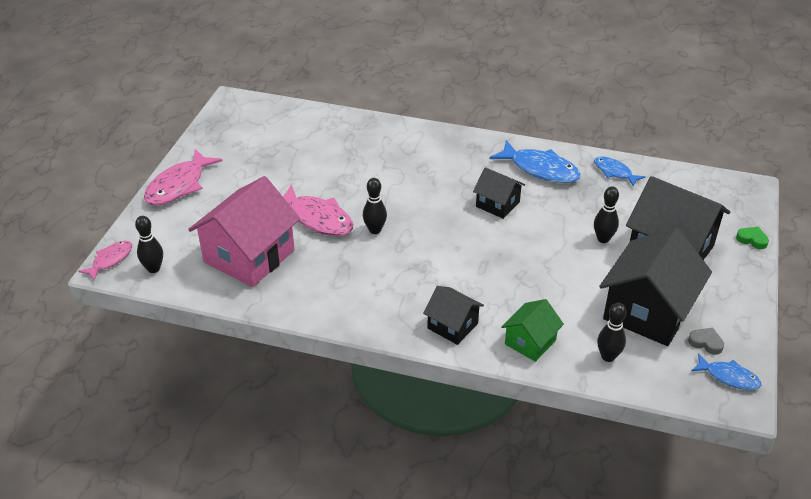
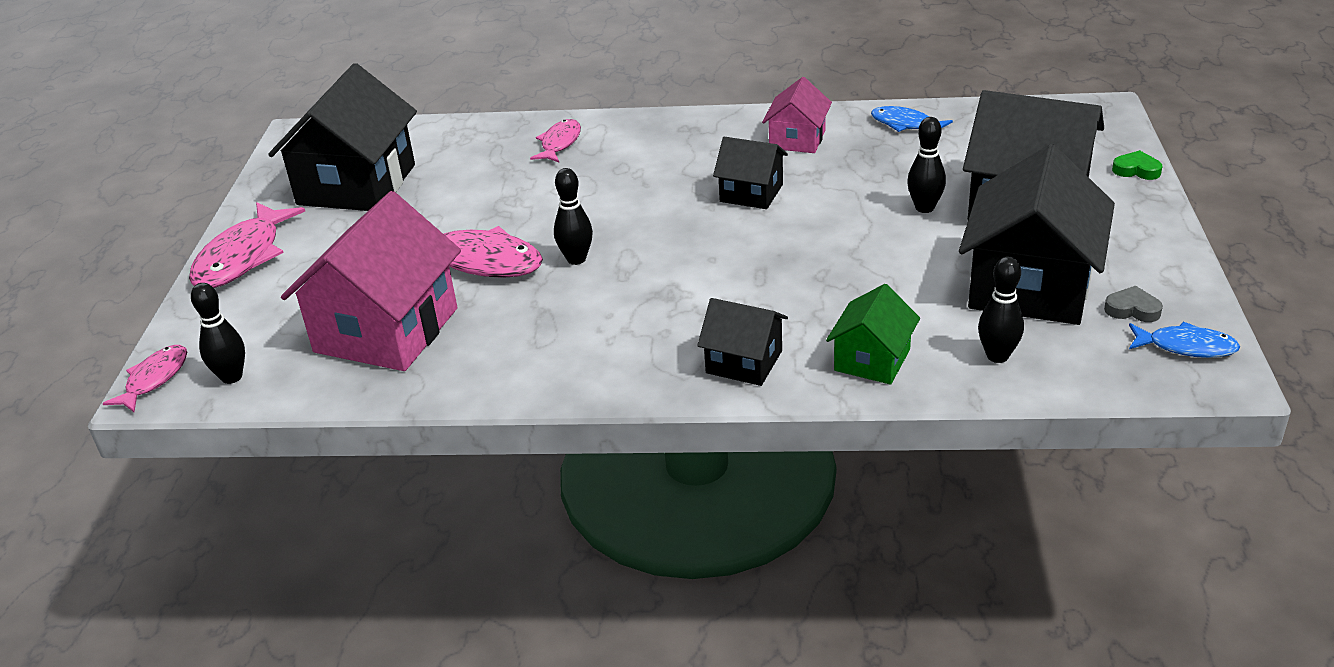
camera: 10 degrees left, 5 degrees down
blue fish [490,140,581,183] -> pink house [762,77,832,153]
none -> black house [268,63,417,211]
none -> pink fish [530,119,581,162]

